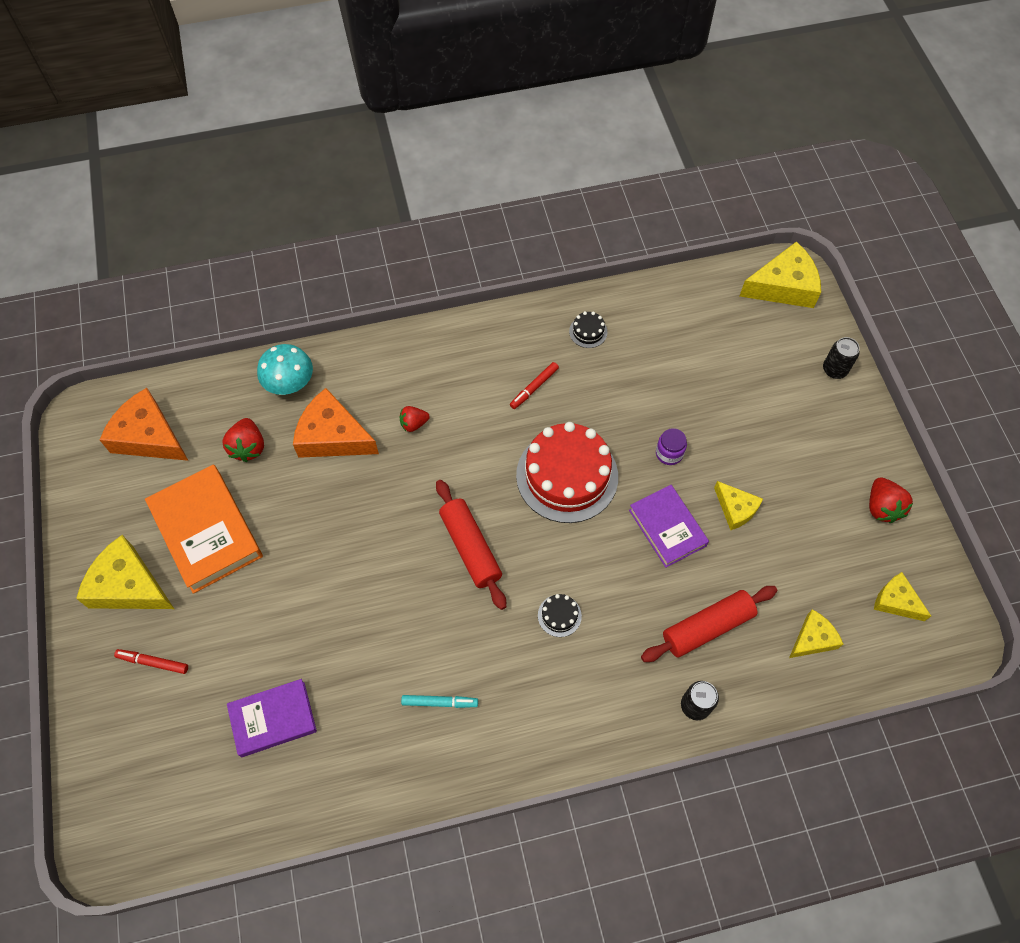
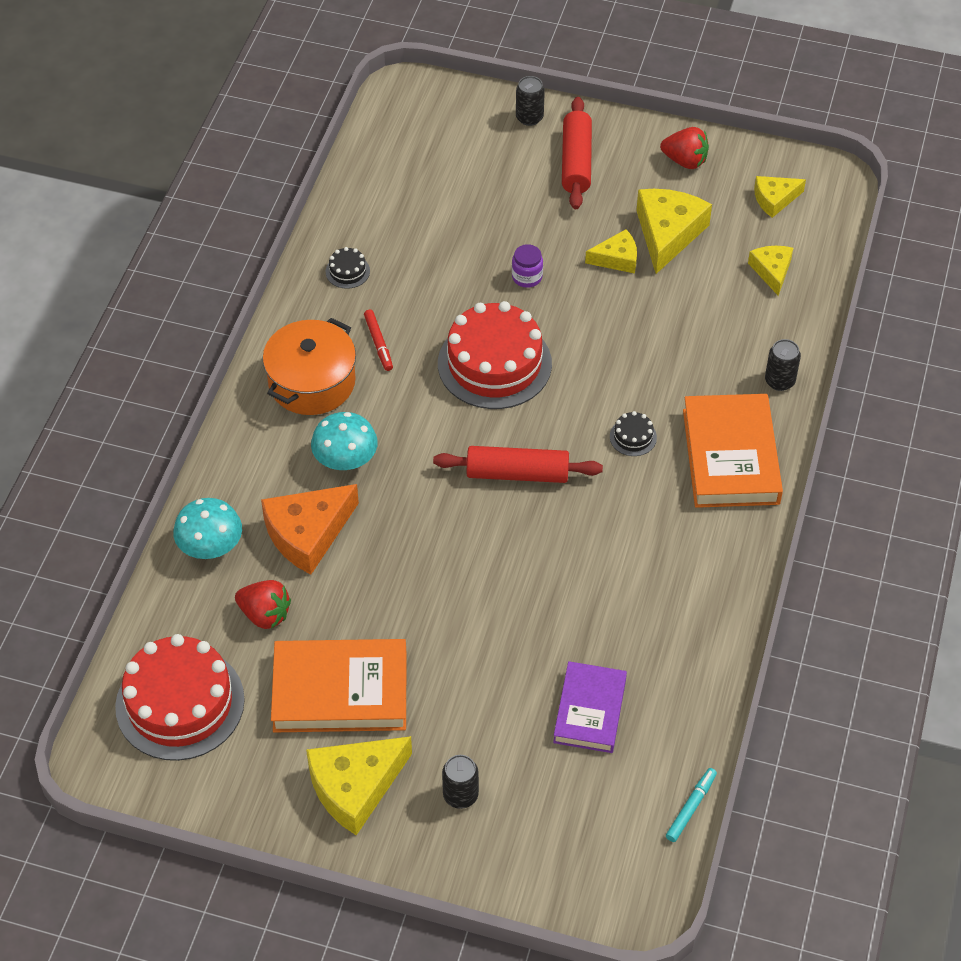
camera: 60 degrees left, 10 degrees down
orange cheese [100,388,189,461] -> red cake [115,634,245,761]
red marker [114,649,188,674] -> black can [442,755,479,809]
red strawberry [399,406,430,432] -> turquoise mushroom [311,412,378,470]
turquoise marker [401,695,478,708] -> turquoise marker moved to [666,768,717,842]
purple book [629,485,709,568] -> none
red rolling pin [641,586,777,662] -> red rolling pin moved to [562,97,592,209]
yellow cheese [740,241,821,308] -> yellow cheese moved to [636,189,712,274]
none -> orange pot [263,318,356,415]
none -> orange book [683,394,783,508]

